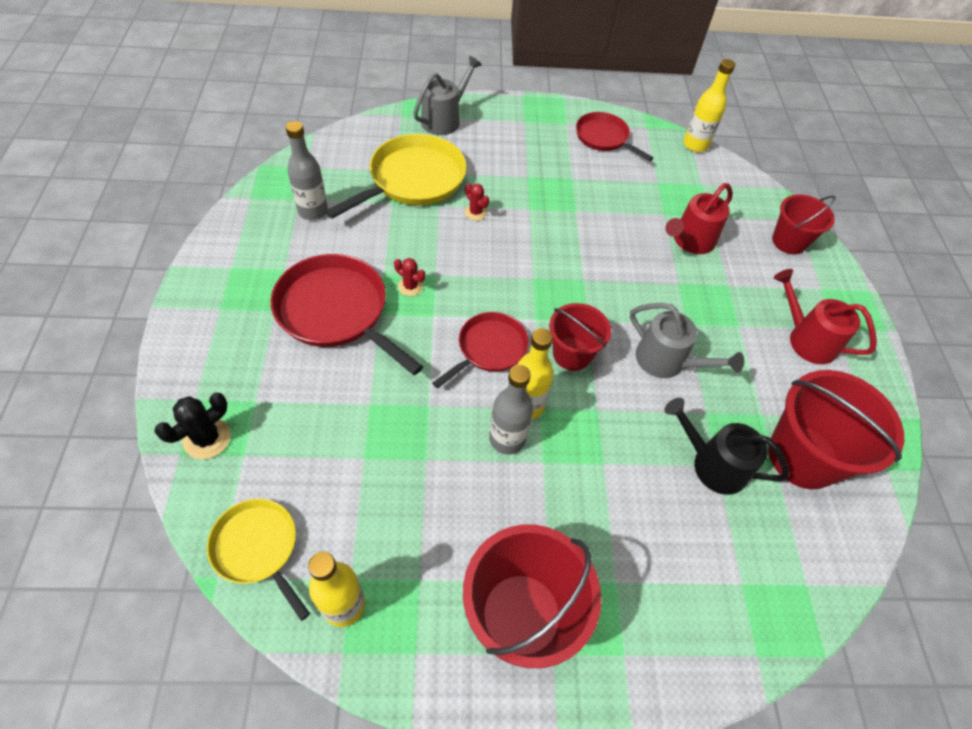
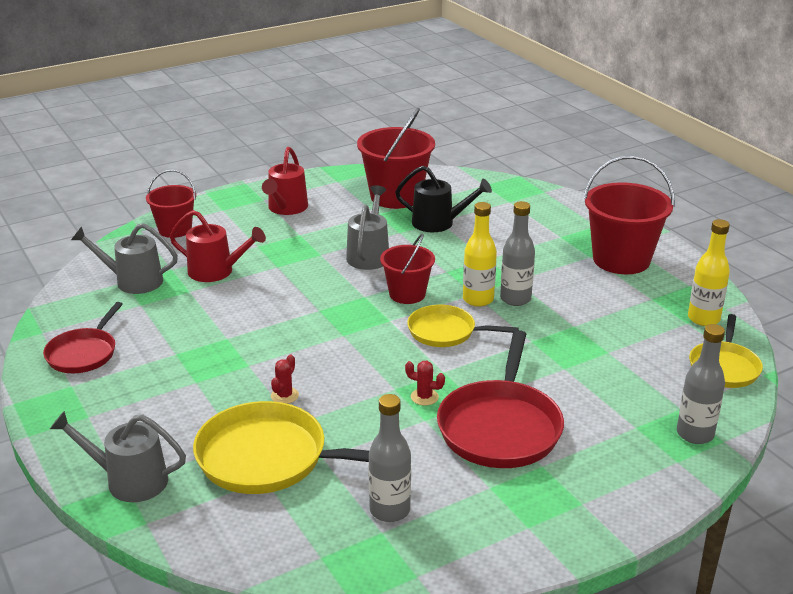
camera: 115 degrees left, 25 degrees down
black cactus [155,392,231,459] -> grey bottle [677,324,725,444]
red cactus [394,258,425,296] -> red cactus turned 75 degrees counterclockwise [405,361,445,405]
red pan [432,312,529,388] -> yellow pan [407,305,519,347]
black watering can [664,398,789,495] -> black watering can turned 75 degrees counterclockwise [395,166,492,232]
yellow bottle [683,59,735,152] -> none
none -> grey watering can [71,223,178,294]

